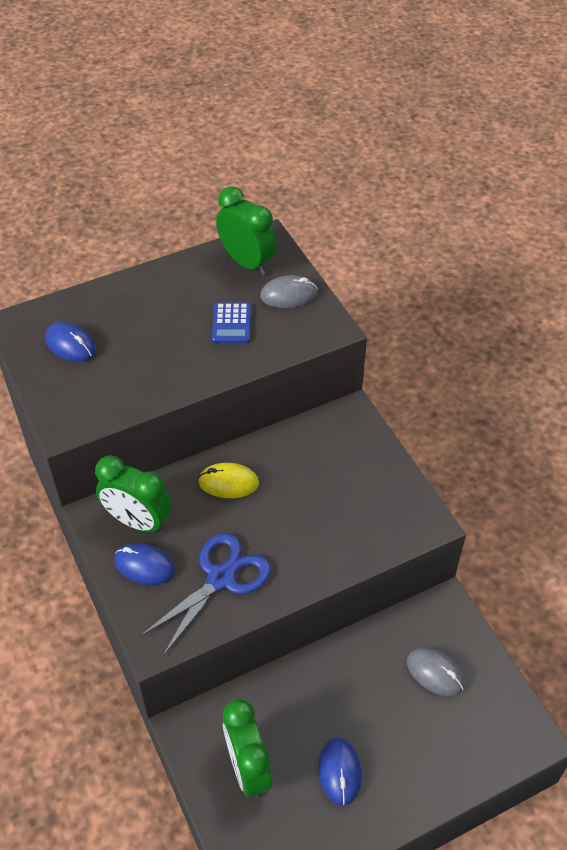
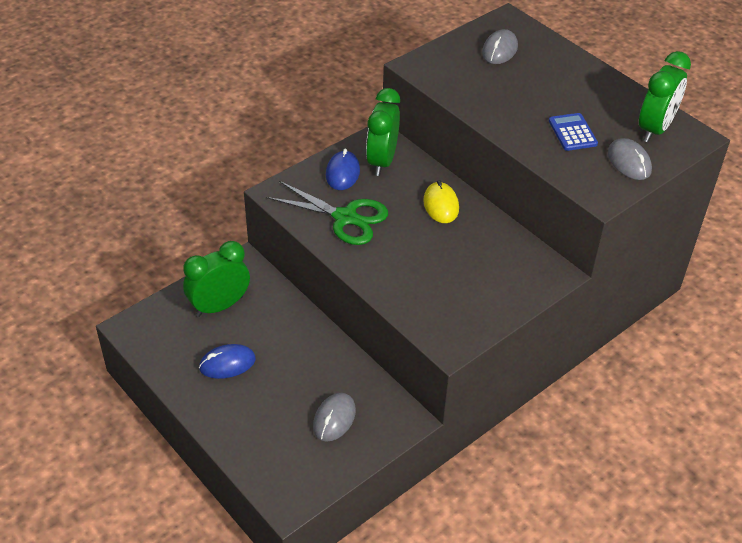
camera: 75 degrees right, 5 degrees down
blue mouse [45,322,96,362] -> grey mouse [482,29,518,64]
blue scissors [140,533,271,656] -> green scissors [266,181,388,245]
blue calculator [212,303,251,343] -> blue calculator turned 90 degrees clockwise [549,113,598,151]

